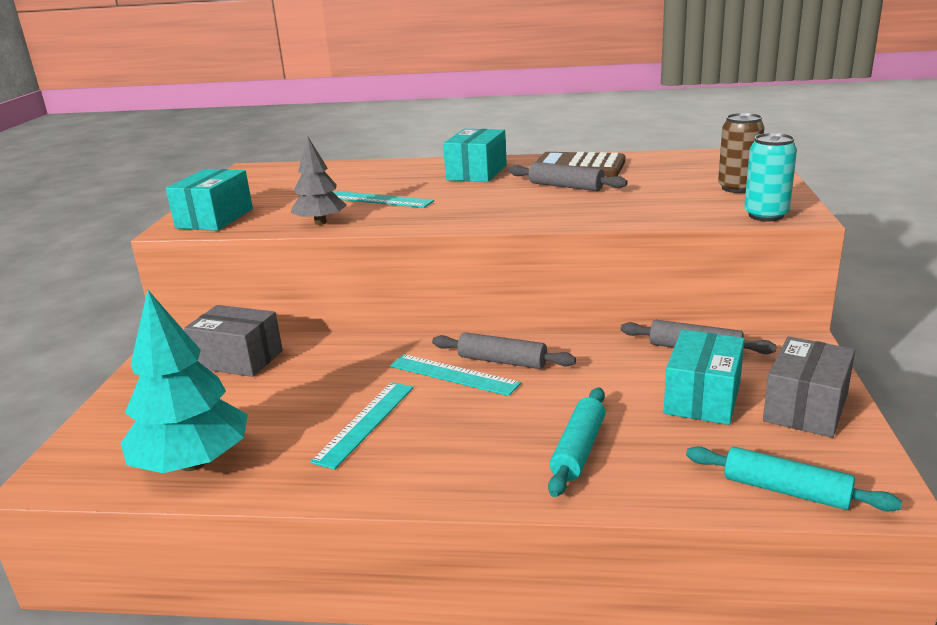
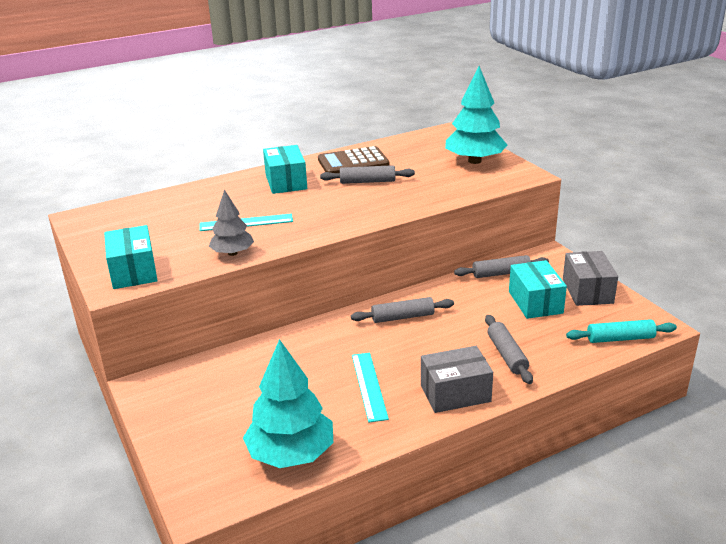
camera: 35 degrees left, 5 degrees up
grey box [184,305,283,377] -> grey box moved to [421,346,493,413]
turquoise ruler [390,354,521,396] -> none
turquoise rolling pin [548,388,605,497] -> grey rolling pin [485,315,533,384]
brown can [718,113,765,193] -> turquoise tree [445,66,507,164]
turquoise can [744,133,797,221] -> none

